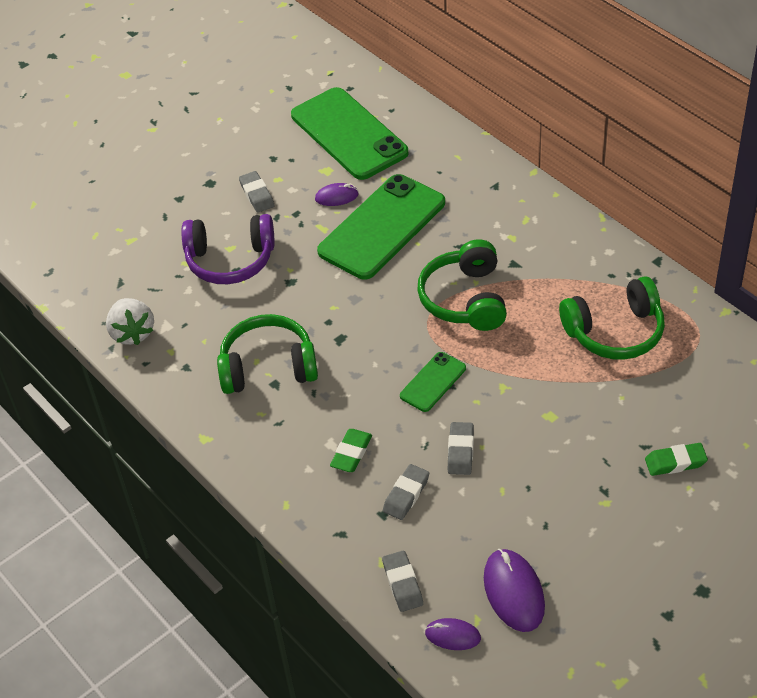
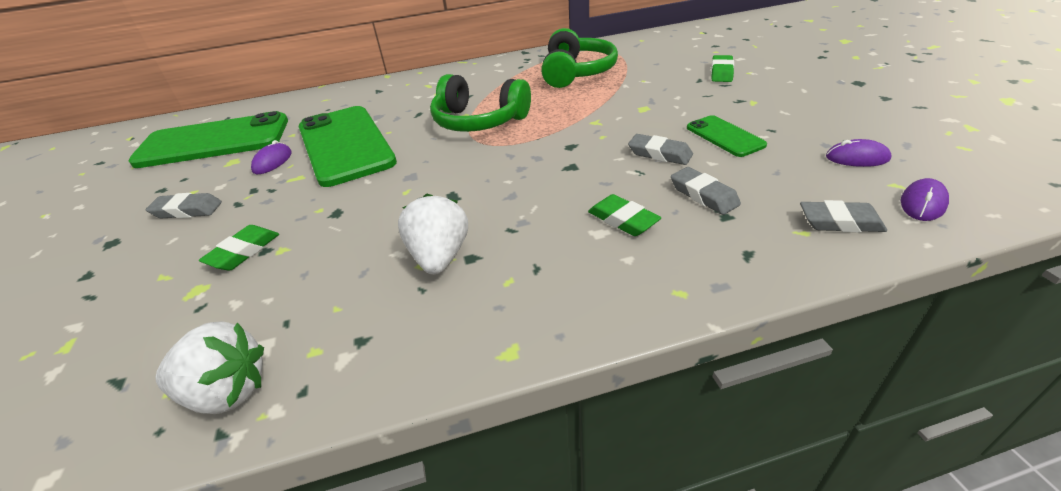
camera: 65 degrees left, 10 degrees down
purple headphones [181,214,275,284] -> green eraser [199,225,279,270]
green headphones [217,314,318,394] -> white strawberry [398,193,468,275]
green phone [400,352,466,412] -> green phone moved to [687,115,767,157]
purple mouse [484,549,545,632] -> purple mouse [826,139,891,167], size x0.58

